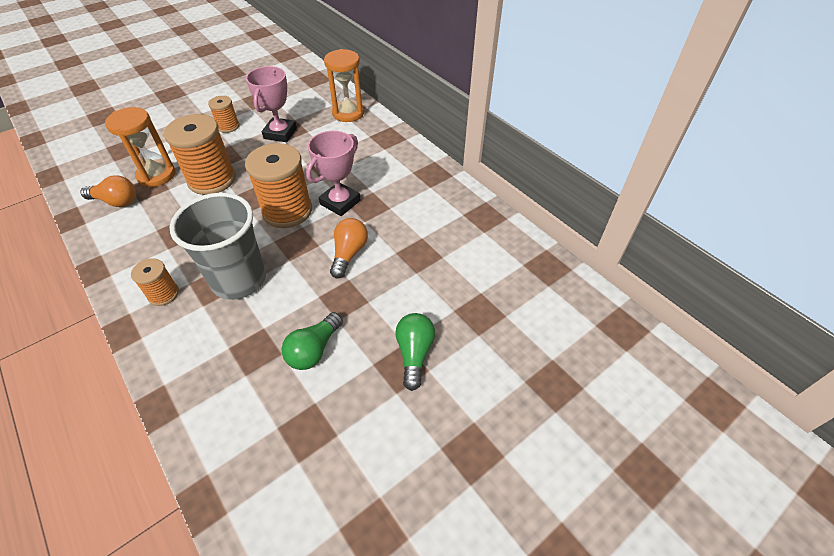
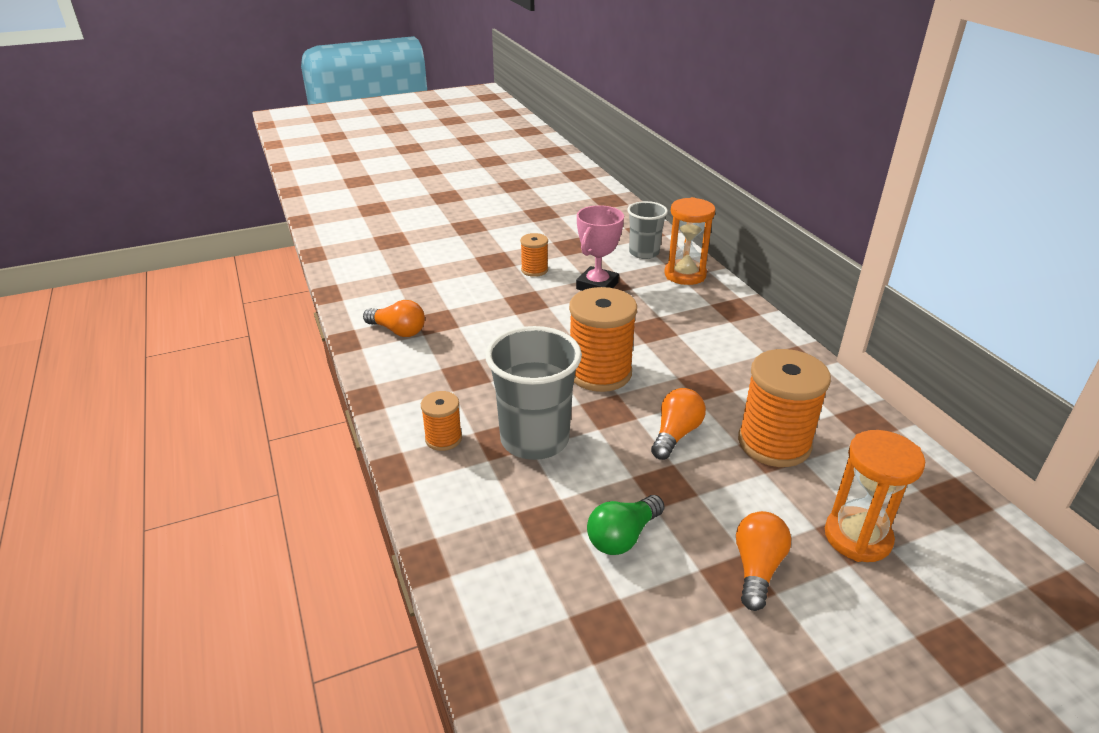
camera: 15 degrees right, 15 degrees down
orange hourglass [105,107,176,188] -> orange hourglass moved to [825,430,925,562]
orange spool [164,114,236,195] -> orange spool moved to [738,349,831,467]
pink trophy [306,131,360,216] -> none
green light bulb [395,313,435,391] -> orange light bulb [736,511,791,611]
none -> grey cup [628,201,668,259]

